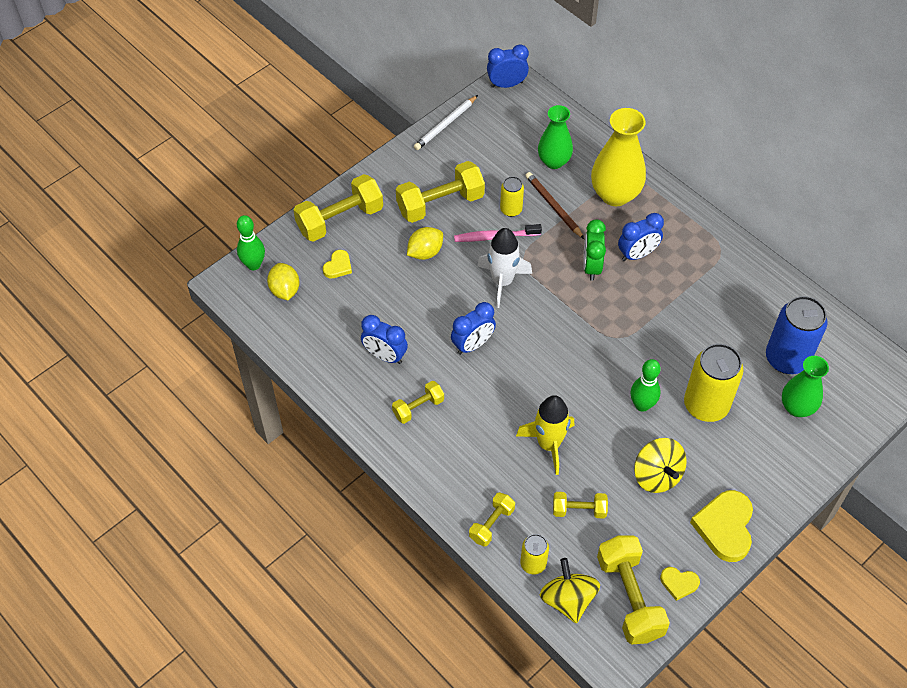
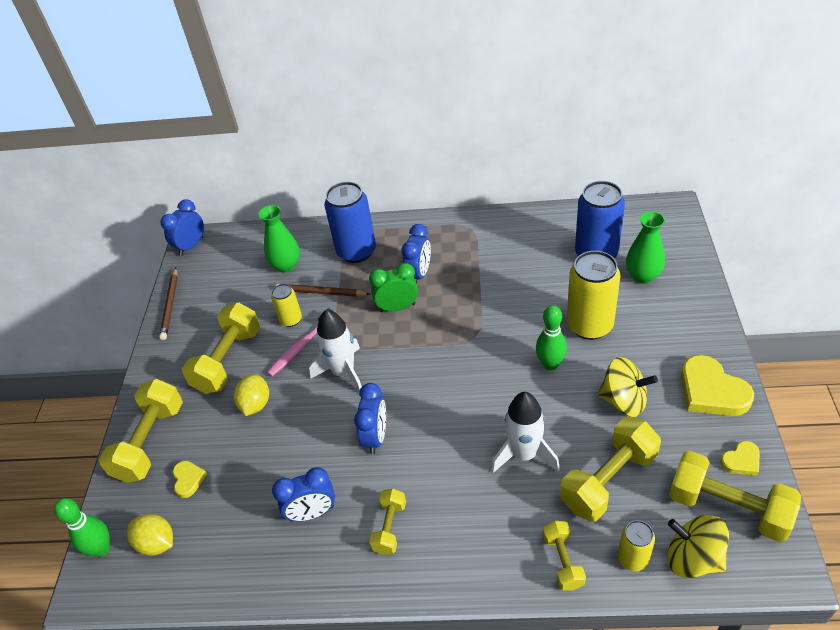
camera: 40 degrees left, 10 degrees down
white pencil [414,95,478,150] -> brown pencil [159,268,178,340]
yellow rocket [516,395,575,475] -> white rocket [491,392,560,473]
yellow dumbbell [553,492,608,518] -> yellow dumbbell [560,417,661,522], size x1.83
green clock [583,219,606,281] -> green clock turned 120 degrees clockwise [369,263,418,312]
yellow vase [591,108,646,206] -> blue can [324,182,376,263]

